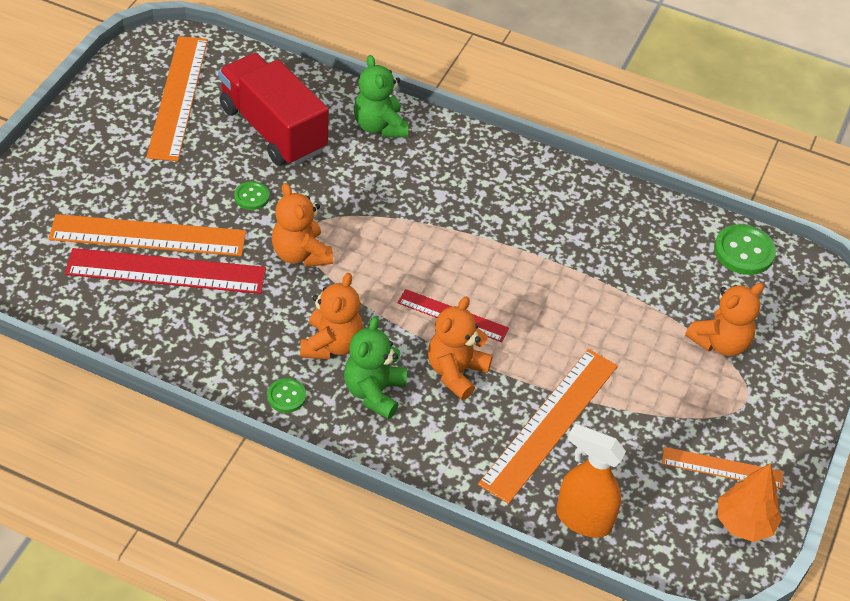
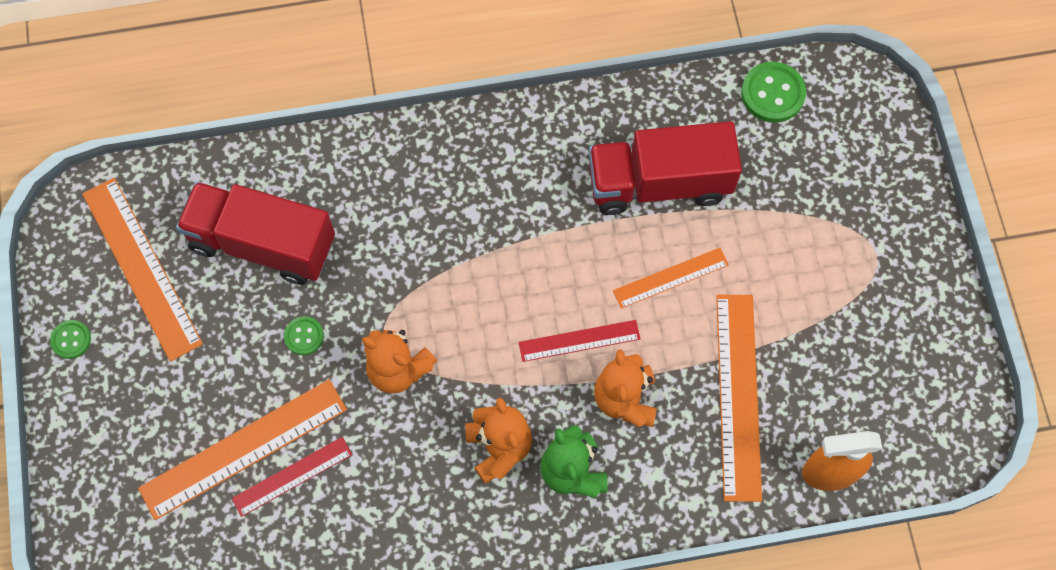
camera: 30 degrees left, 20 degrees up
red ruler [65,248,266,294] -> red ruler [232,437,352,517], size x0.57
green button [267,378,306,413] -> green button moved to [50,320,91,359]
green teddy bear [354,55,408,138] -> none
orange ruler [662,447,783,489] -> orange ruler moved to [613,248,729,309]
orange teddy bear [685,283,764,356] -> none
orange tree [717,464,782,542] -> none
none -> red truck [589,121,742,215]

